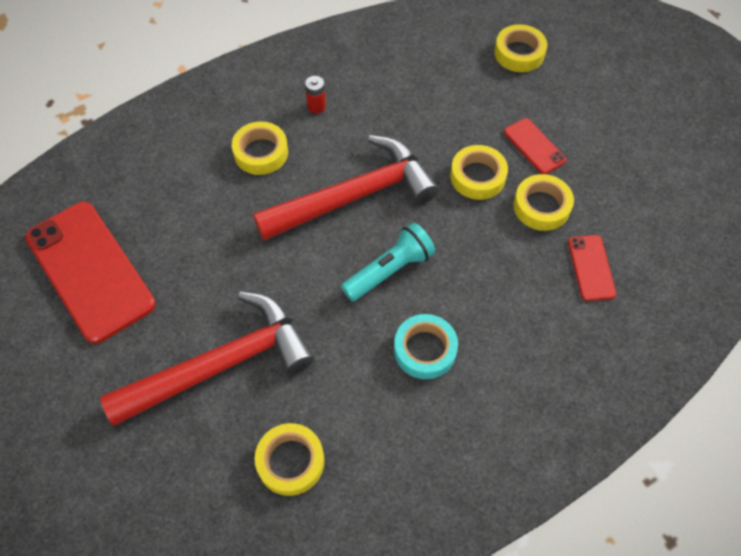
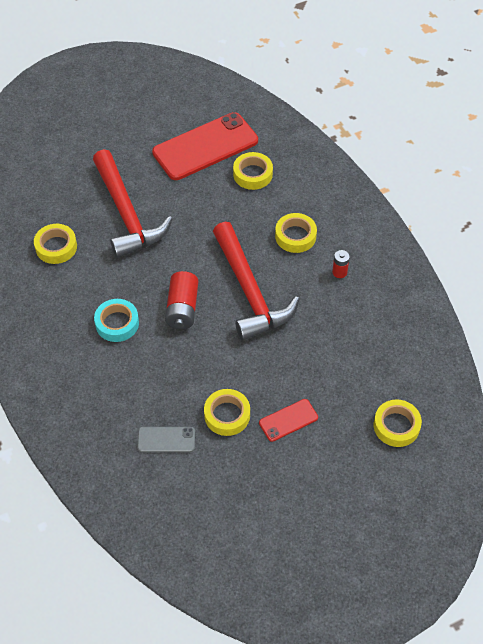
camera: 95 degrees right, 5 degrees down
turquoise flashlight [341,223,435,301] -> red battery [165,271,198,329]
yellow tape [450,145,508,200] -> yellow tape moved to [233,152,273,190]
red phone [568,235,616,301] -> grey phone [137,427,195,452]

